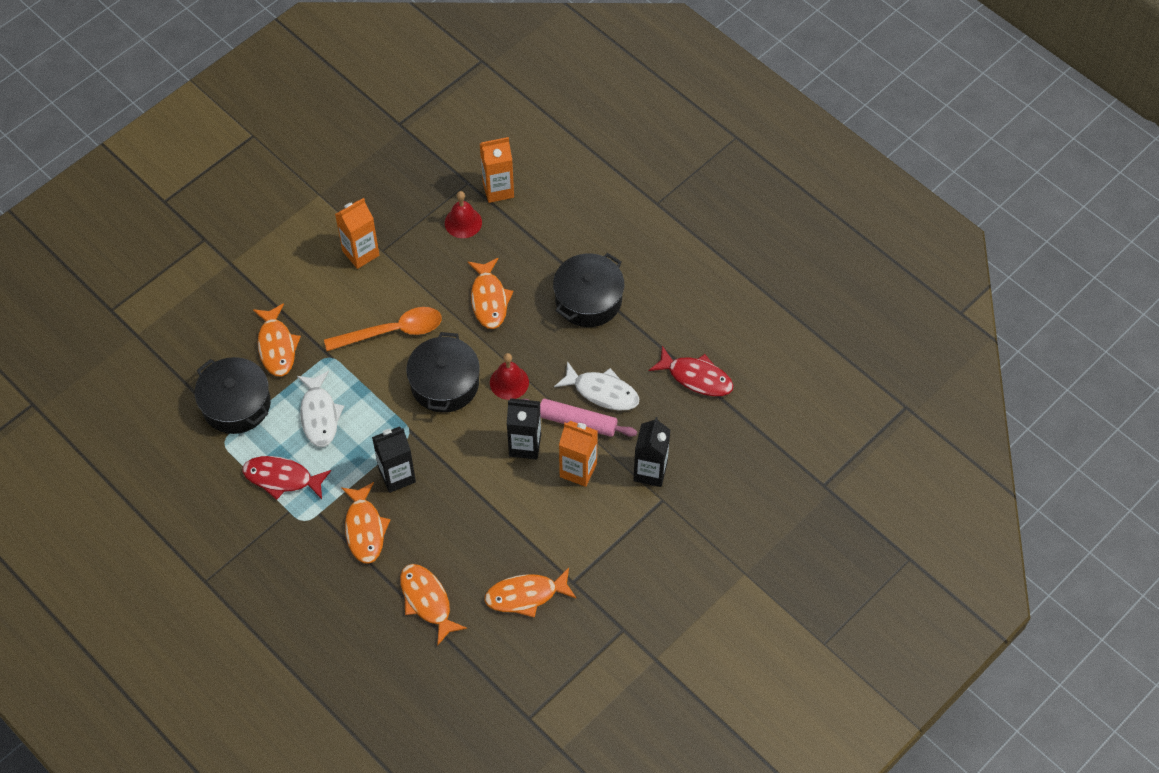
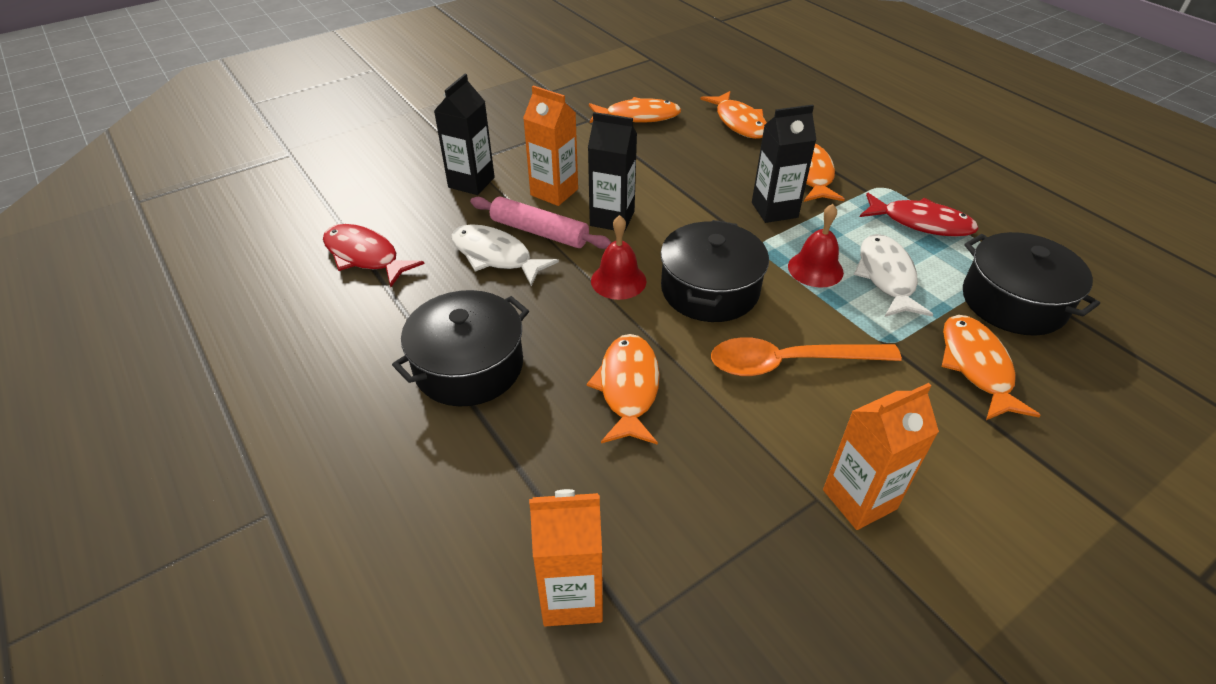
camera: 170 degrees left, 15 degrees down
red bell [445,191,482,238] -> red bell moved to [788,204,844,288]

